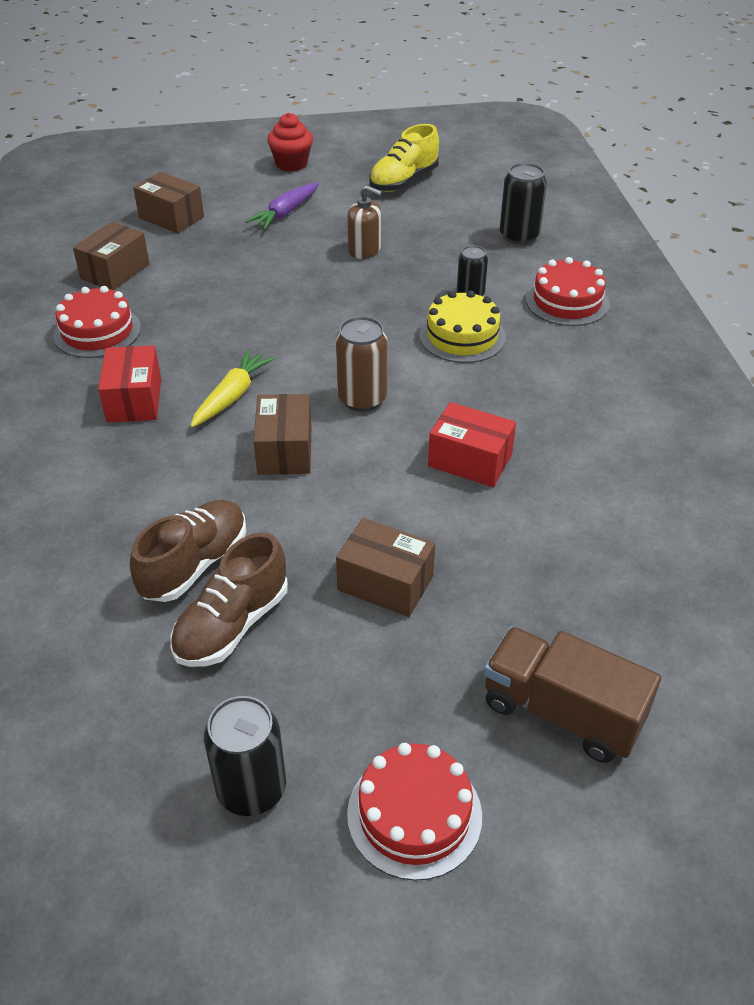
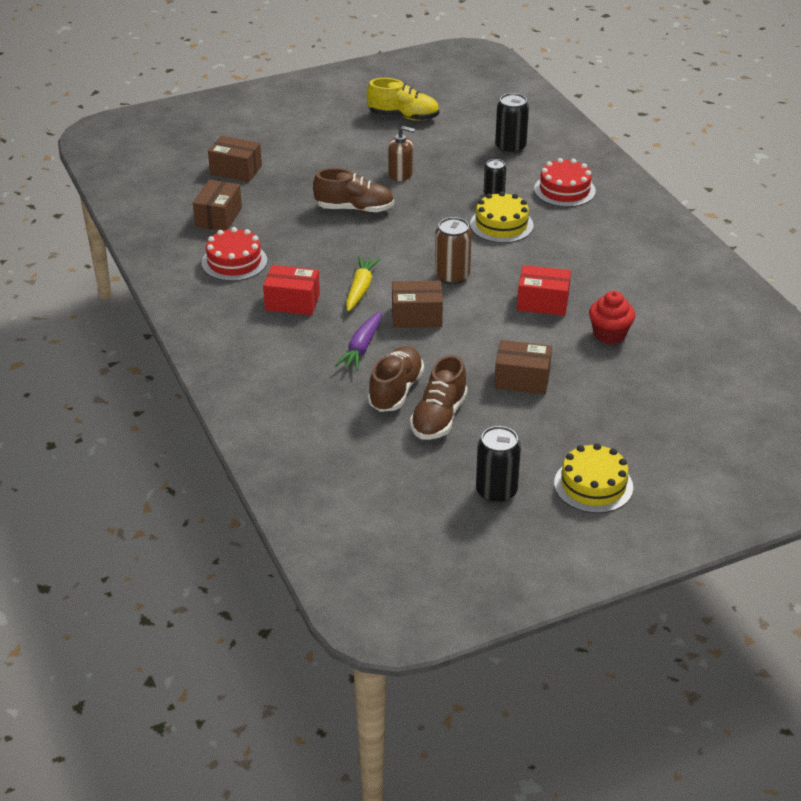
camera: 15 degrees left, 5 degrees down
red box [98,345,161,423] -> red box turned 60 degrees counterclockwise [263,265,320,315]
purple carrot [245,182,319,230] -> purple carrot moved to [335,311,381,371]
brown box [253,394,312,475] -> brown box turned 75 degrees counterclockwise [392,281,443,328]
red cupcake [267,113,313,172] -> red cupcake moved to [589,291,635,344]
red cake [347,743,482,881] -> yellow cake [554,443,633,513]
yellow shoe [369,124,439,192] -> yellow shoe turned 105 degrees counterclockwise [367,78,439,121]
brown truck [484,627,661,763] -> none
none -> brown shoe [313,168,394,213]

